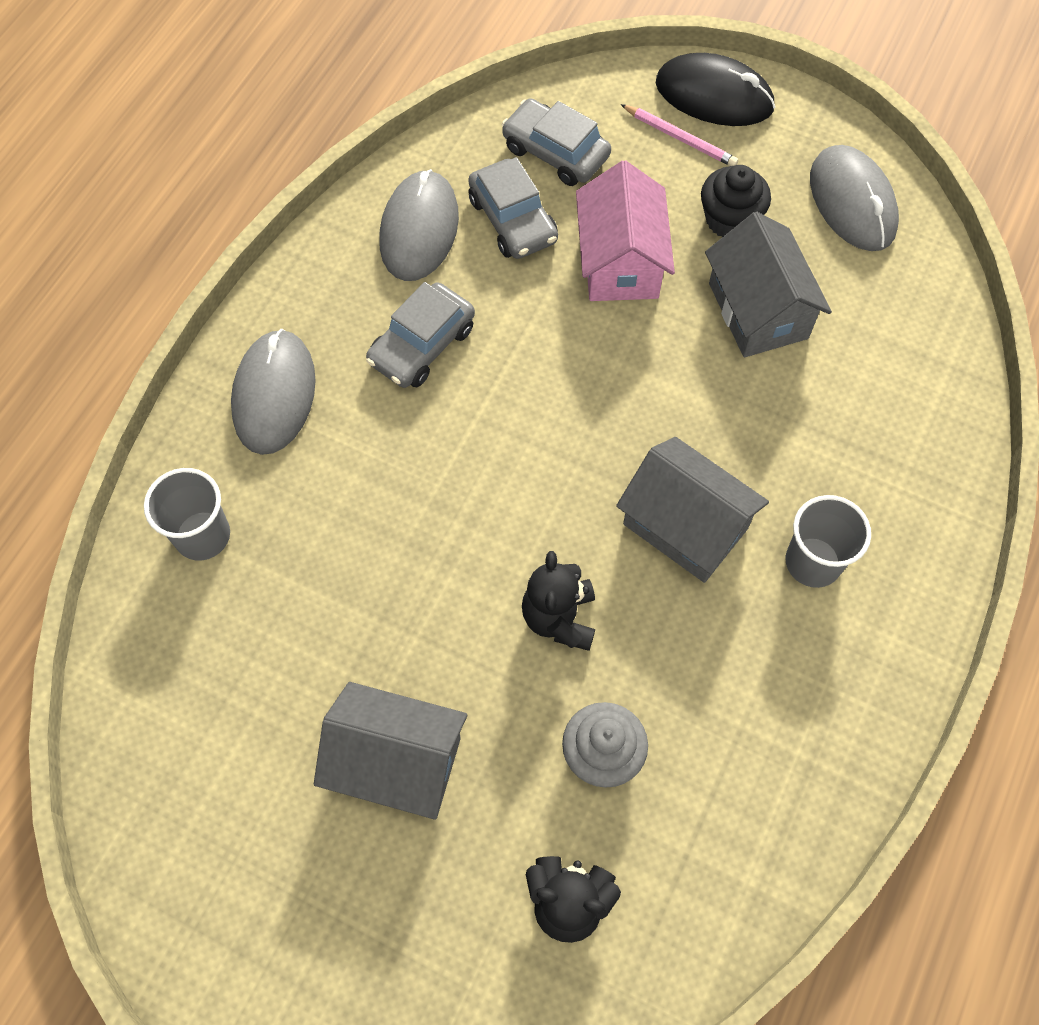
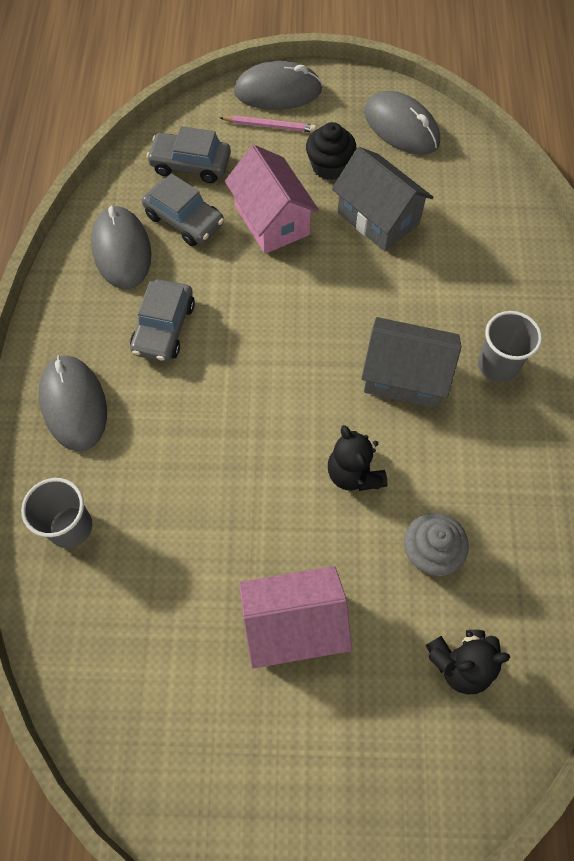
camera: 25 degrees left, 0 degrees up
grey house [314,682,467,820] -> pink house [239,566,352,669]
black mouse [656,53,775,126] -> grey mouse [234,61,323,110]

